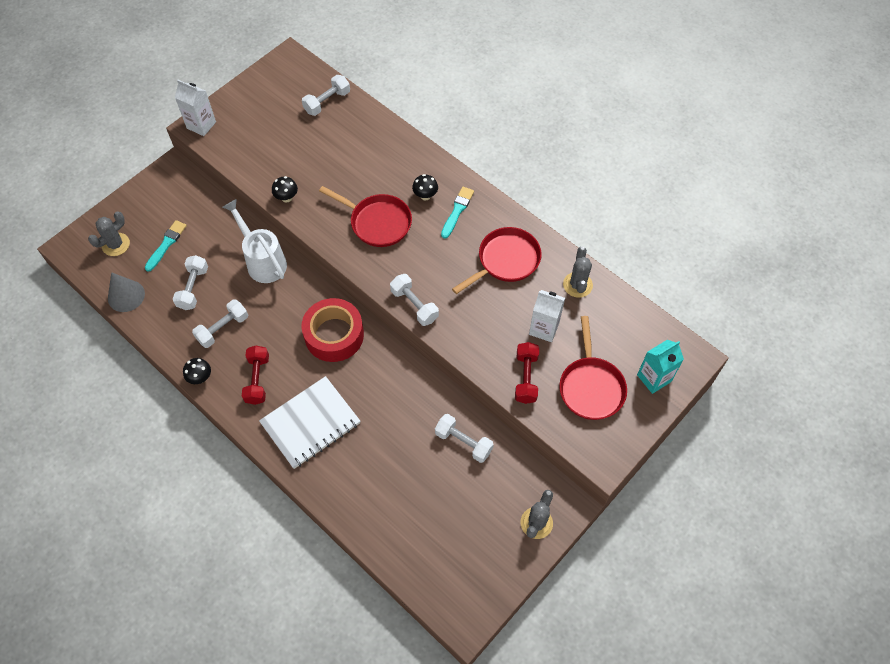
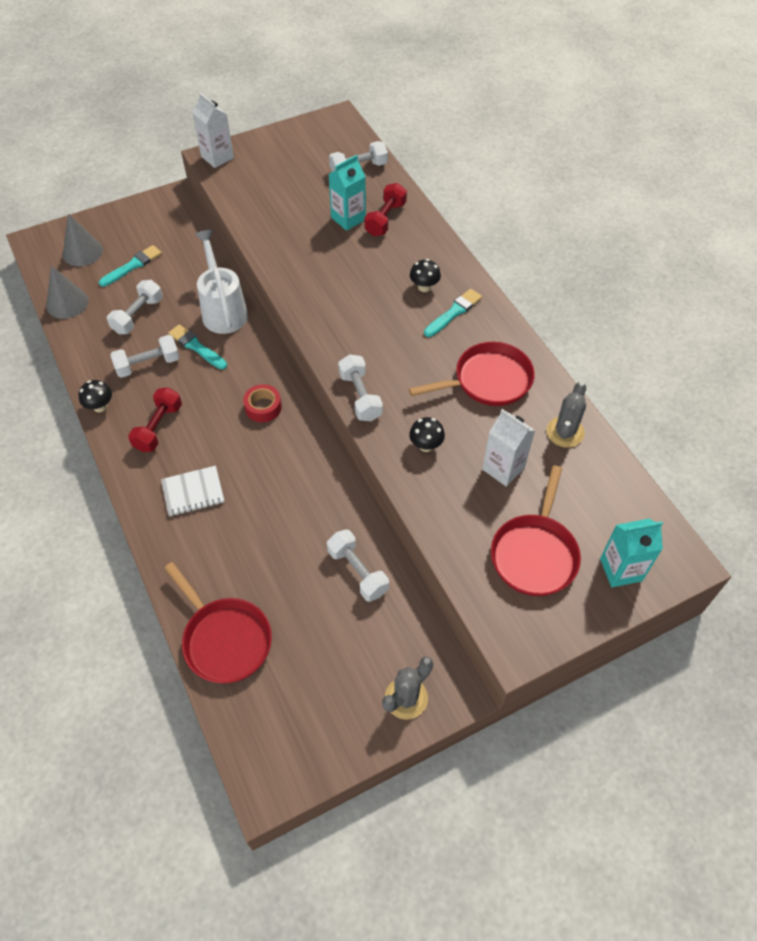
camera: 20 degrees right, 5 degrees down
grey cactus [88,211,130,256] -> grey cone [63,214,103,266]
white notebook [259,376,360,469] -> white notebook [161,466,224,516], size x0.57
black mushroom [272,176,298,202] -> black mushroom moved to [409,417,445,452]
red tape [302,298,364,362] -> red tape [243,384,282,422], size x0.51
red pan [319,186,412,247] -> red pan moved to [164,562,272,683]
red dumbbell [515,342,539,404] -> red dumbbell moved to [364,183,407,236]
none -> turquoise brush [168,324,227,370]
none -> turquoise carton [329,155,366,231]

